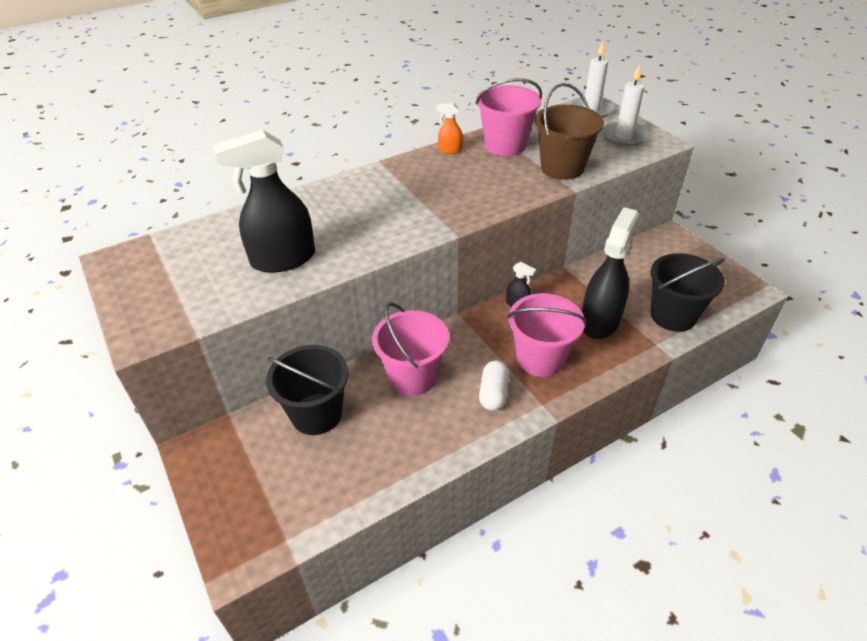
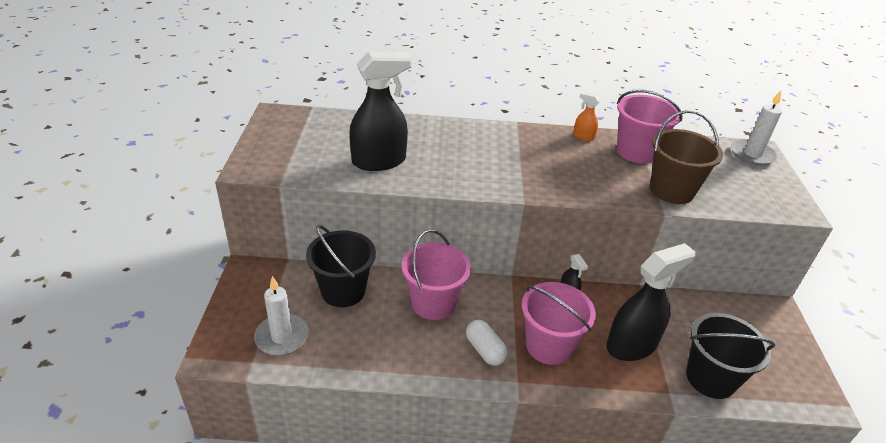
camera: 30 degrees right, 5 degrees down
black spray bottle [213,130,315,273] -> black spray bottle turned 150 degrees clockwise [349,52,412,171]
white capsule [479,360,509,411] -> white capsule turned 75 degrees counterclockwise [466,320,508,366]
white candle [602,64,648,147] -> white candle moved to [254,276,309,356]

